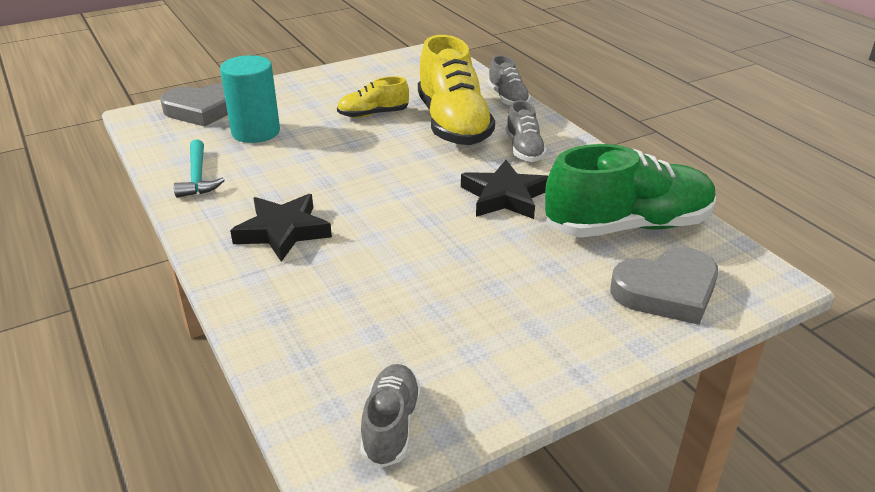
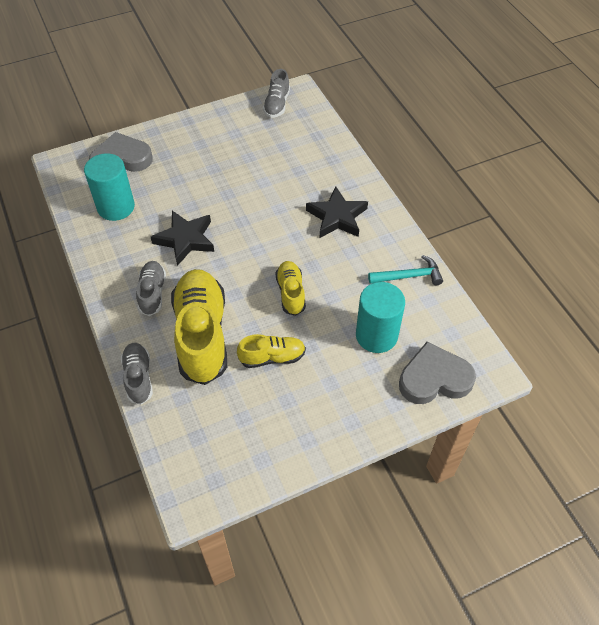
camera: 175 degrees left, 20 degrees up
turquoise hammer [174,139,225,198] -> turquoise hammer turned 90 degrees clockwise [368,255,443,285]
green shoe [545,144,716,237] -> turquoise cylinder [84,153,135,221]
none -> yellow shoe [276,261,306,316]

